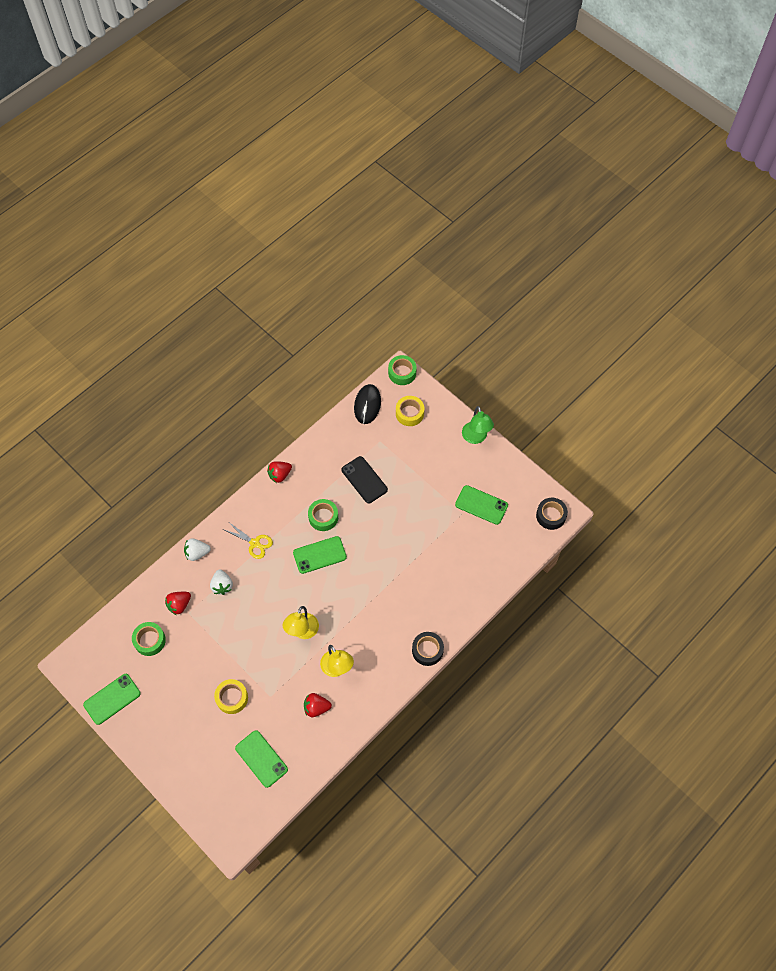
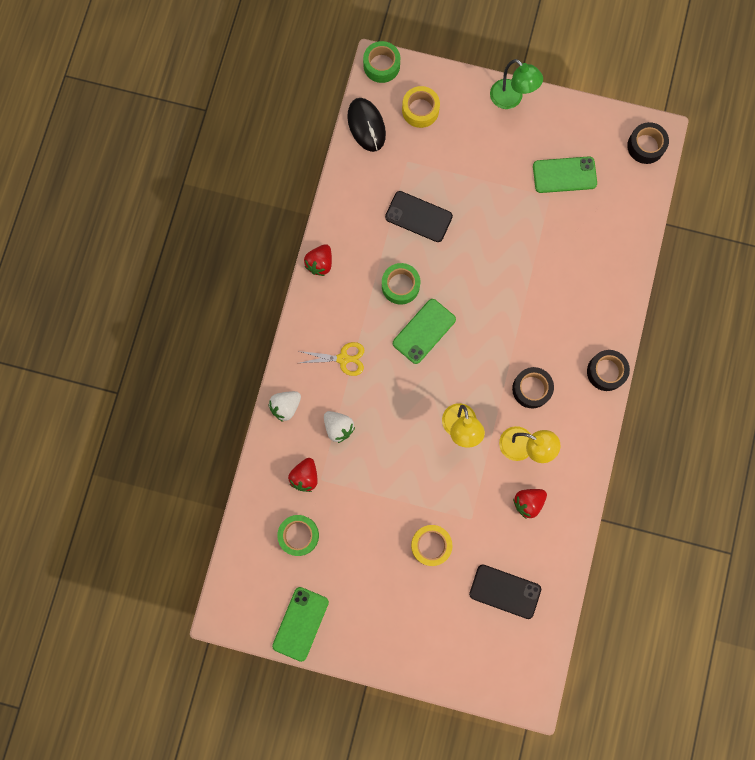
camera: 30 degrees left, 15 degrees up
green phone [235,730,288,788] -> black phone [469,565,541,619]
none -> black tape [512,367,554,408]

